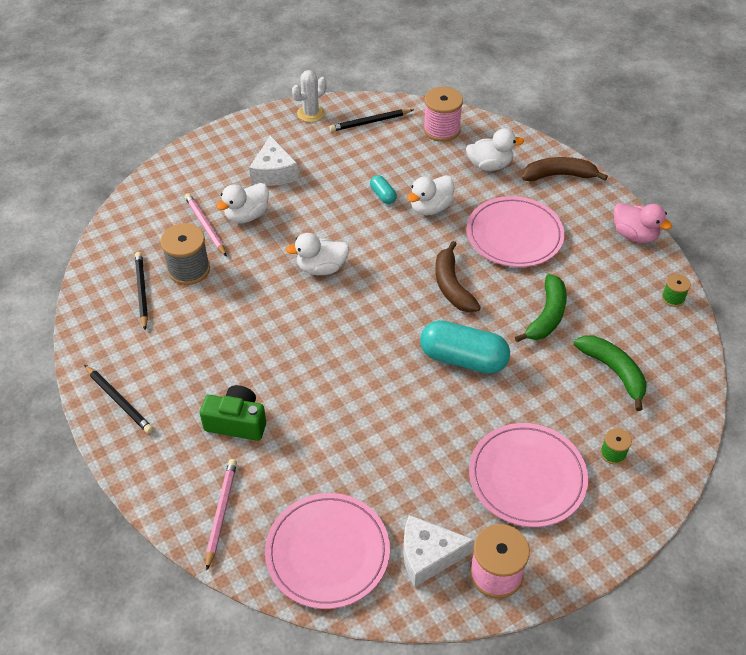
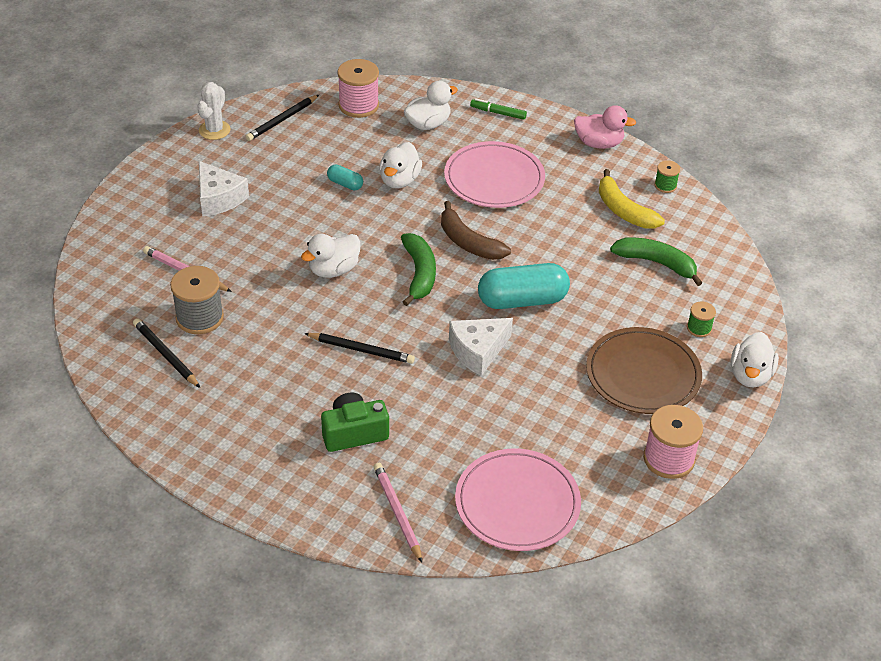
camera: 30 degrees left, 5 degrees down
black pencil [84,365,153,434] -> black pencil moved to [304,333,415,364]
white duck [216,183,269,223] -> white duck moved to [731,332,779,387]
white cheese [403,515,475,587] -> white cheese moved to [449,318,513,376]
pink plate [469,423,588,527] -> brown plate [586,327,702,414]
green banana [515,274,567,342] -> green banana moved to [401,233,436,306]
brown banana [522,157,608,181] -> green marker [470,98,527,120]
none -> yellow banana [599,169,665,229]

